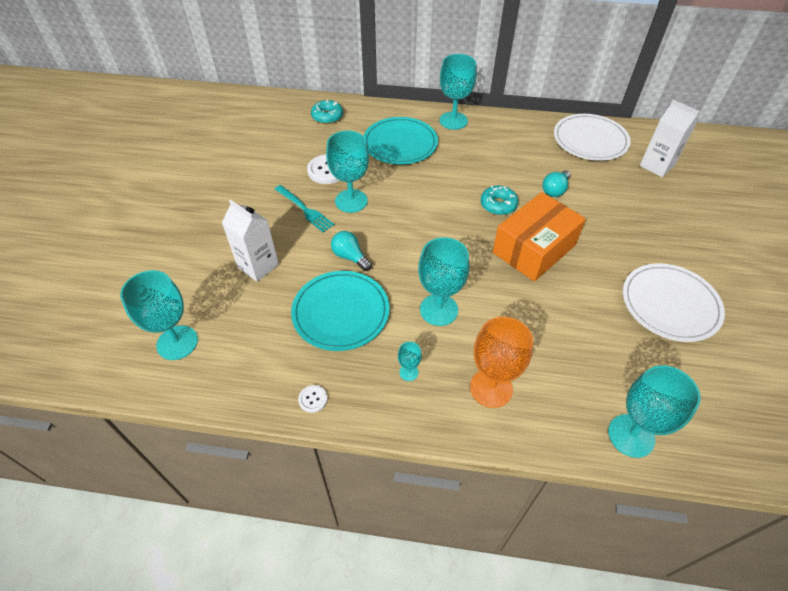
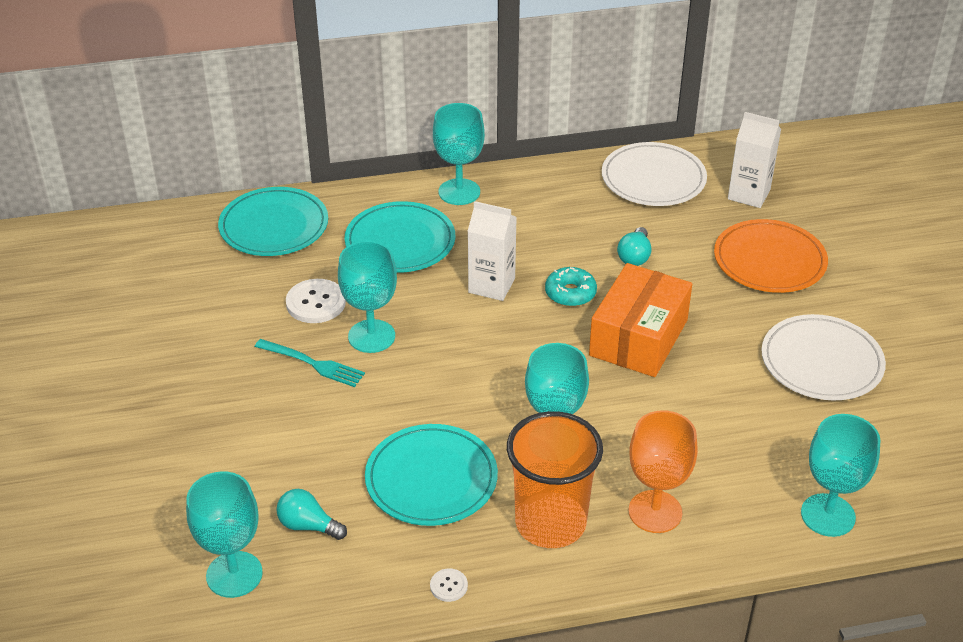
camera: 20 degrees left, 10 degrees down
white carton [222,199,279,282] -> white carton moved to [468,201,517,301]
turquoise donut [311,99,343,124] -> turquoise plate [218,187,328,256]
turquoise light bulb [331,231,372,271] -> turquoise light bulb moved to [276,489,347,540]
turquoise goblet [398,342,422,381] -> orange cup [507,411,603,548]
none -> orange plate [714,219,828,293]

